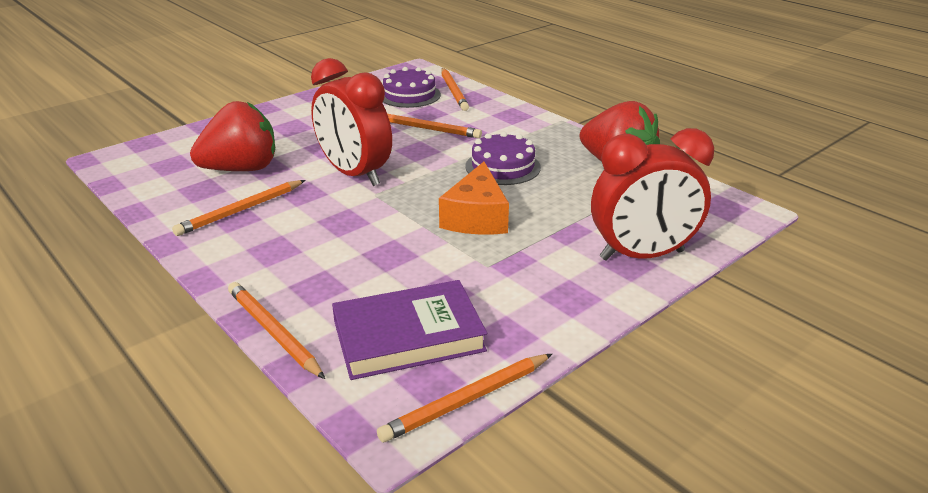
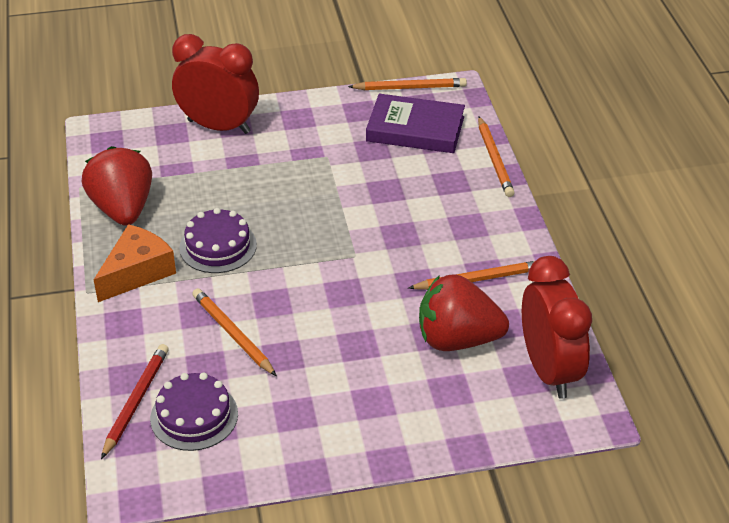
camera: 150 degrees left, 10 degrees up
red clock [311,58,392,186] -> red clock moved to [522,256,592,399]
orange cheese [439,162,509,235] -> orange cheese moved to [94,224,176,302]
orange pencil [441,68,469,111] -> red pencil [101,344,169,459]

